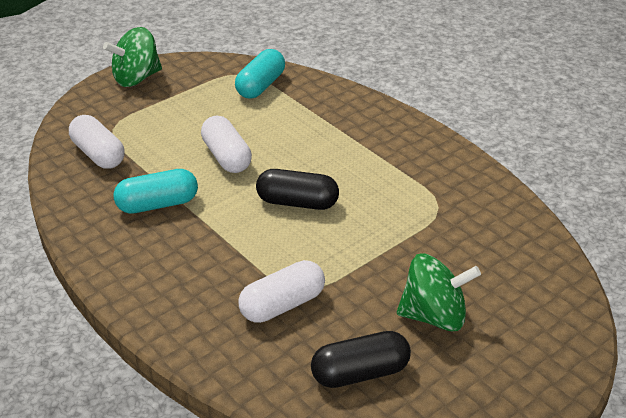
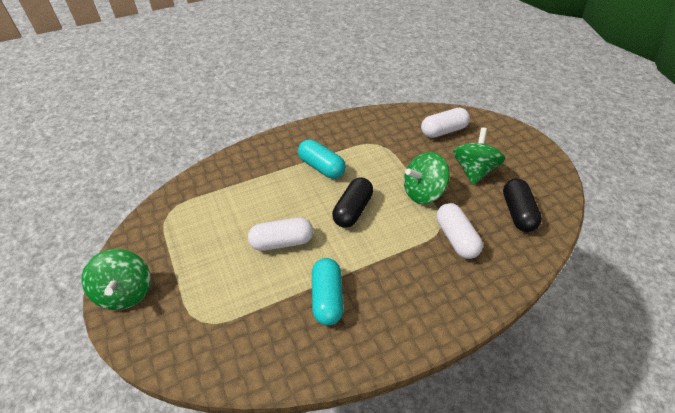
camera: 75 degrees left, 10 degrees up
white capsule [69,115,125,169] -> white capsule moved to [421,107,470,138]
turquoise capsule [235,49,285,99] -> turquoise capsule moved to [298,139,346,179]
none -> green spinning top [404,152,450,204]

